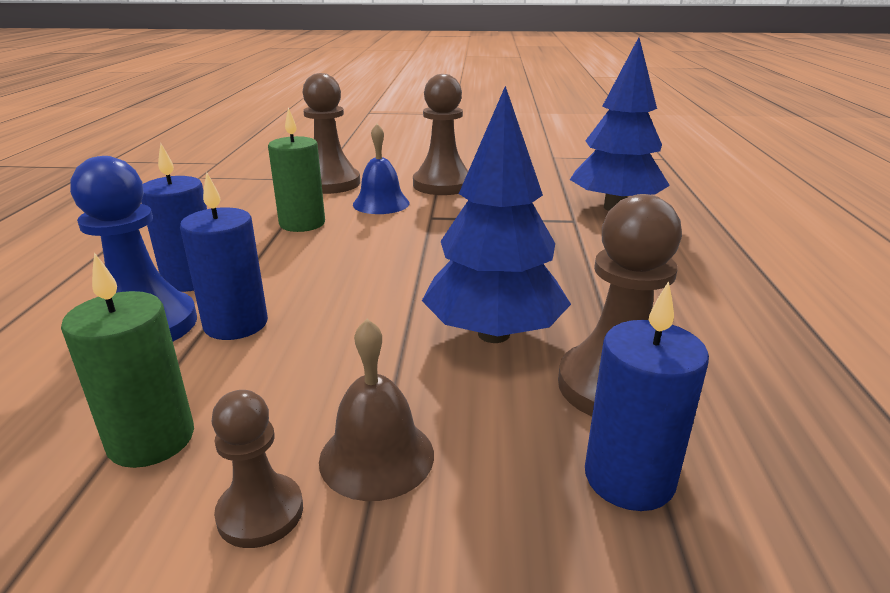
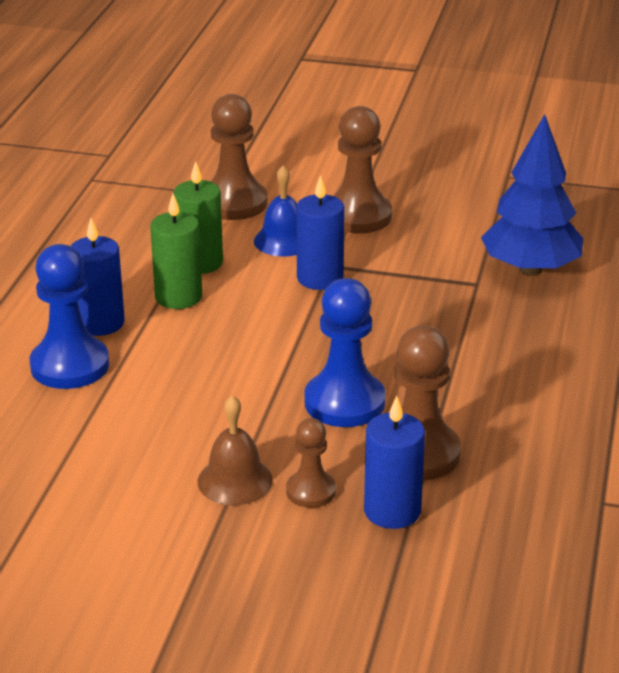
camera: 10 degrees right, 5 degrees up
green candle [61,253,194,468] -> green candle moved to [150,194,202,309]
blue candle [180,172,268,340] -> blue candle moved to [296,175,344,290]
brown pawn [211,390,303,548] -> brown pawn moved to [286,418,336,508]
blue tree [422,86,571,343] -> blue pawn [304,278,386,427]

